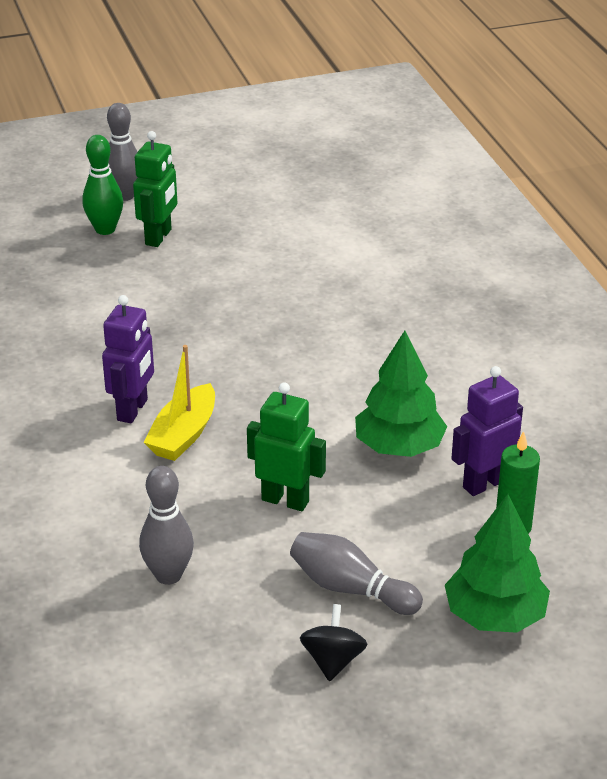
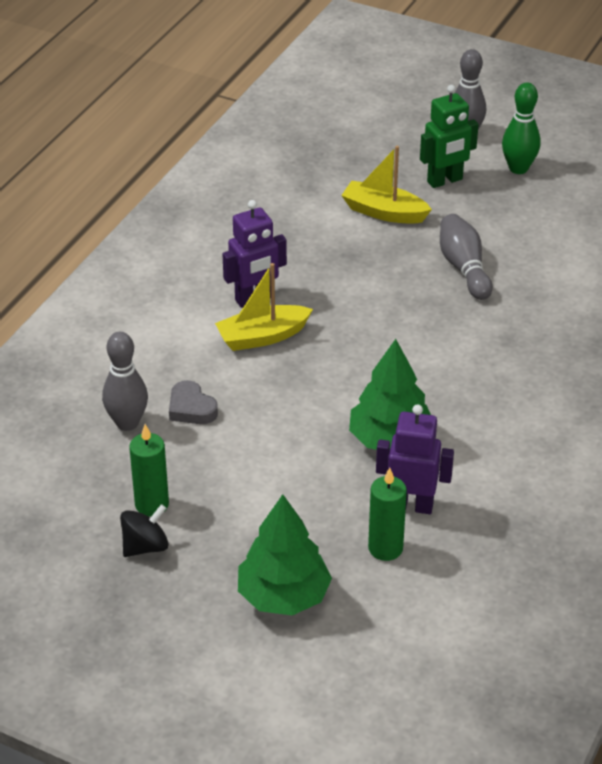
camera: 45 degrees right, 5 degrees up
green bowling pin [82,135,123,235] -> green bowling pin moved to [502,82,541,174]
green robot [247,382,326,511] -> none
grey bowling pin [290,532,423,615] -> grey bowling pin moved to [440,214,493,300]
none -> green candle [129,424,169,516]
none -> grey heart [169,380,218,424]
none -> yellow boat [341,146,432,224]

